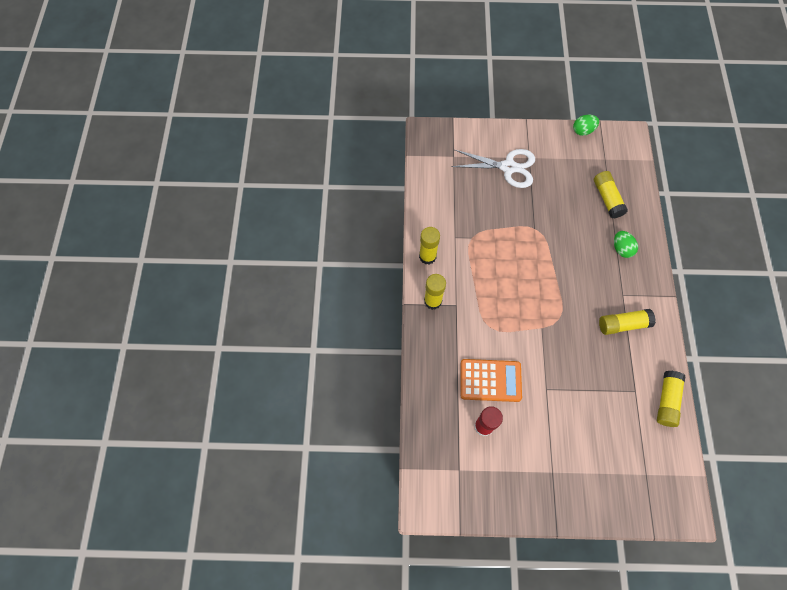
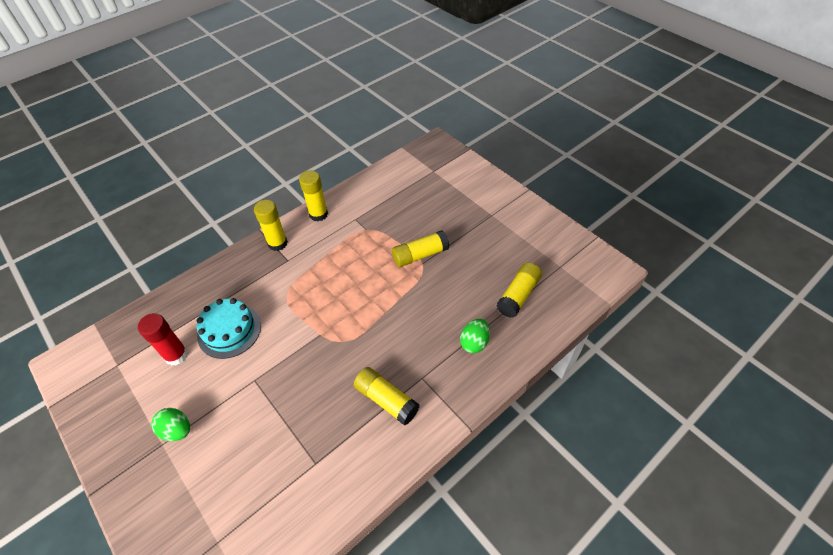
camera: 50 degrees right, 15 degrees down
white scissors [452,149,535,188] -> none
orange calculator [460,359,522,402] -> turquoise cake [197,298,261,359]
green egg [573,115,599,136] -> green egg moved to [151,408,190,441]
yellow glue stick [657,371,685,427] -> yellow glue stick moved to [392,230,449,267]

